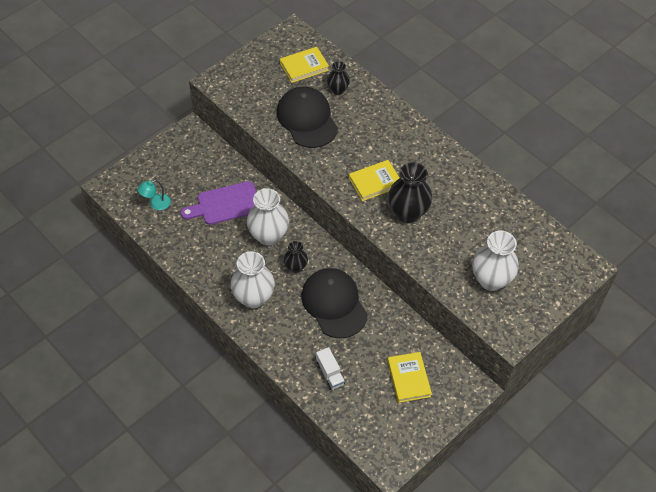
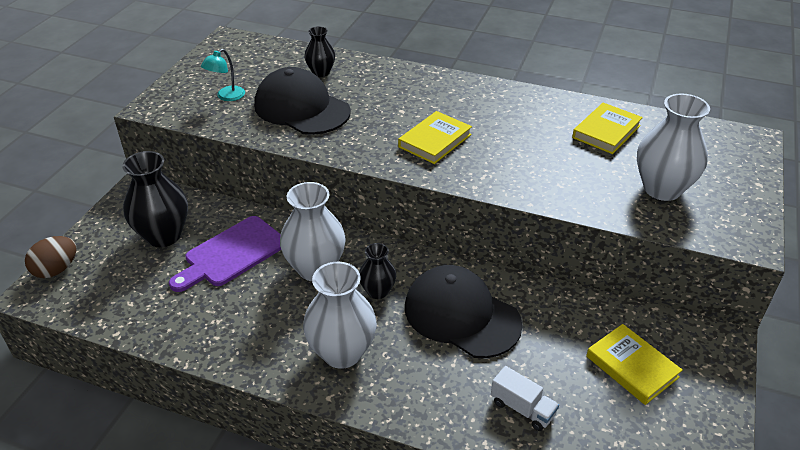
camera: 25 degrees left, 15 degrees down
turquoise lamp [137,180,171,210] -> turquoise lamp moved to [201,49,245,101]
yellow book [280,47,329,83] -> yellow book moved to [572,103,643,154]
black vase [388,162,432,223] -> black vase moved to [122,151,188,247]
none -> brown egg [25,236,76,278]

